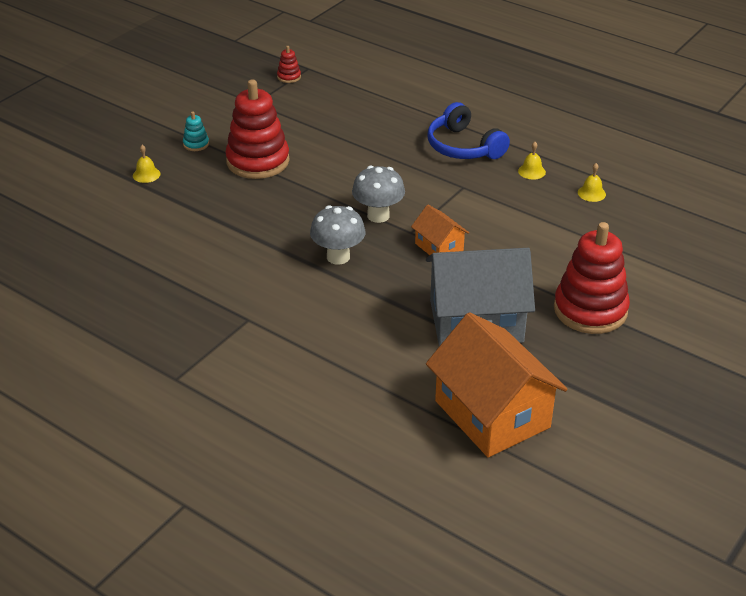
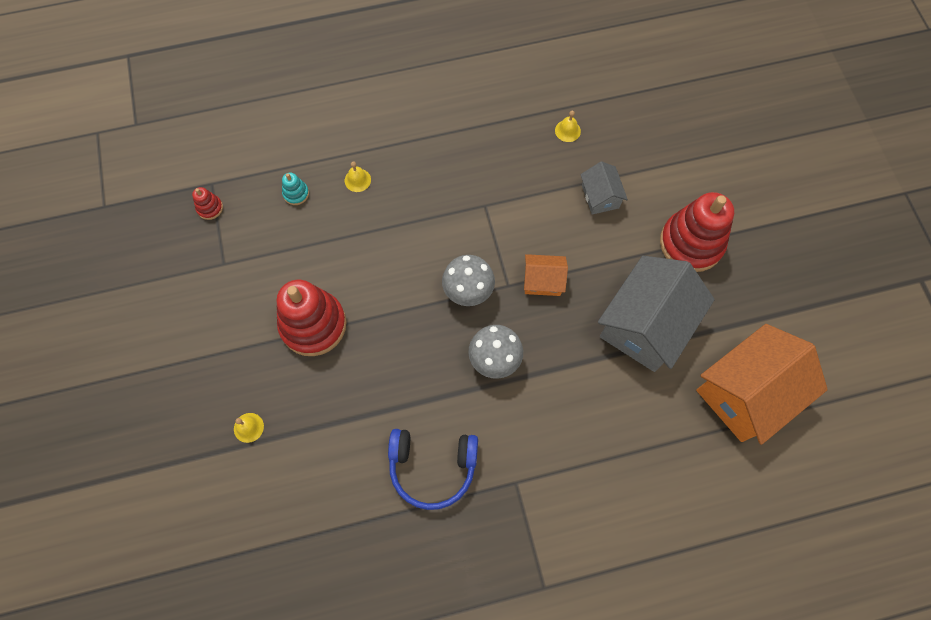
camera: 50 degrees left, 30 degrees up
turquoise stacking toy [183,112,209,151] -> turquoise stacking toy moved to [282,173,309,205]
orange house [426,312,568,457] -> orange house turned 45 degrees counterclockwise [696,324,828,445]
blue headphones [428,102,510,159] -> blue headphones moved to [388,429,478,510]
yellow bell [518,142,546,180] -> yellow bell moved to [345,162,371,192]
none -> grey house [581,161,628,215]

